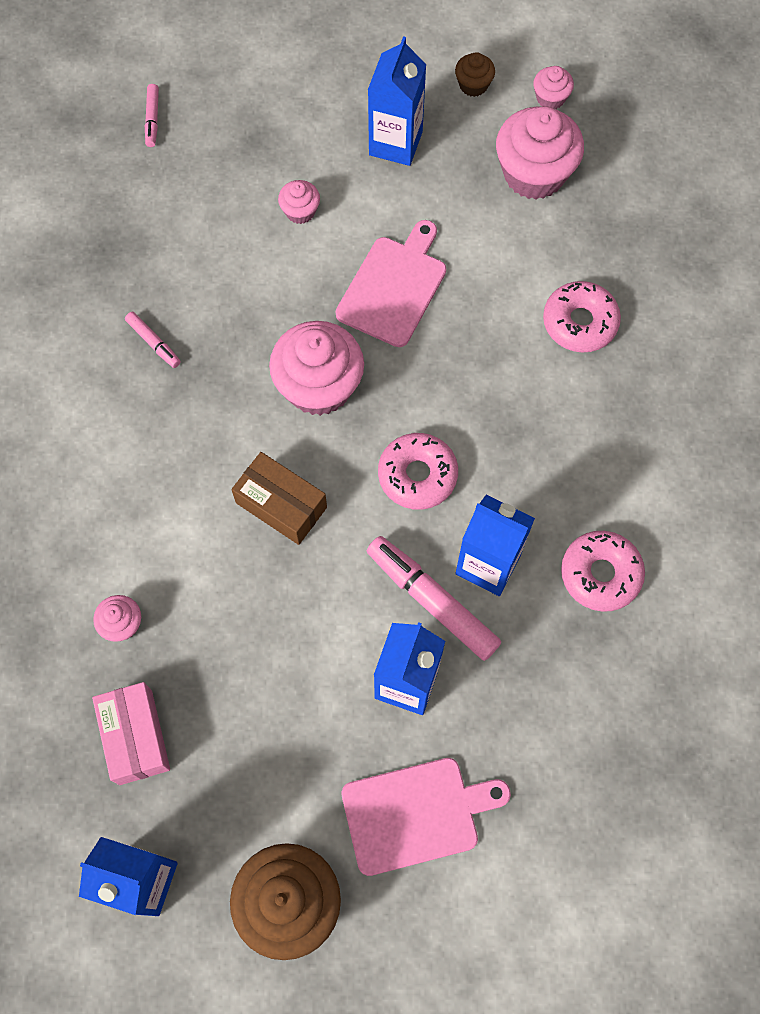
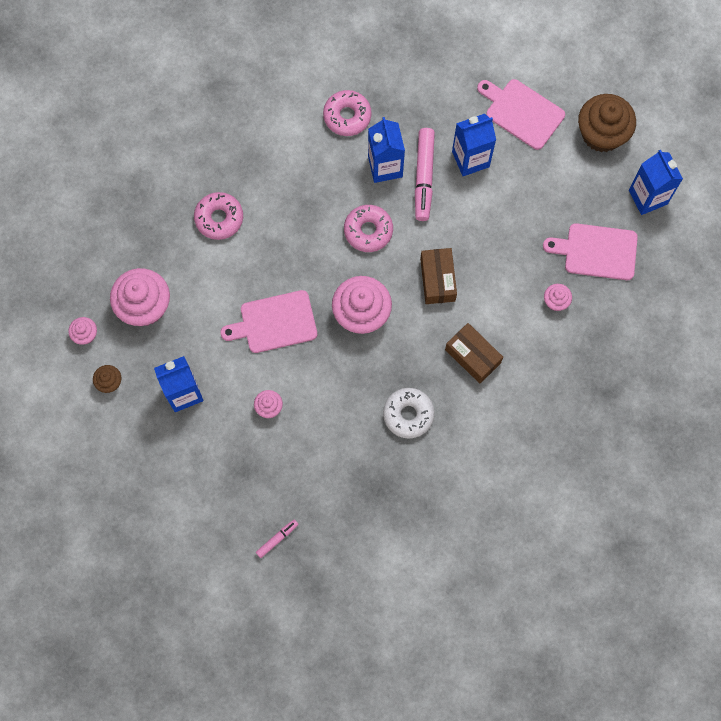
camera: 130 degrees left, 5 degrees up
pink box [92,682,170,785] -> pink cutting board [543,223,638,280]
pink marker [125,312,181,368] -> white donut [383,388,435,438]
none -> brown box [445,323,503,383]

